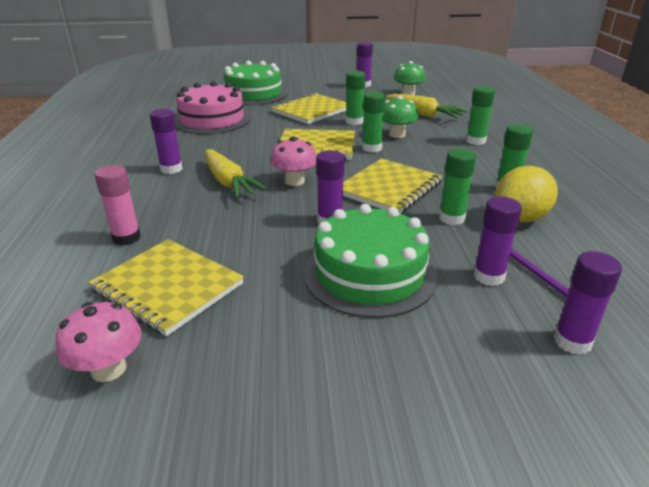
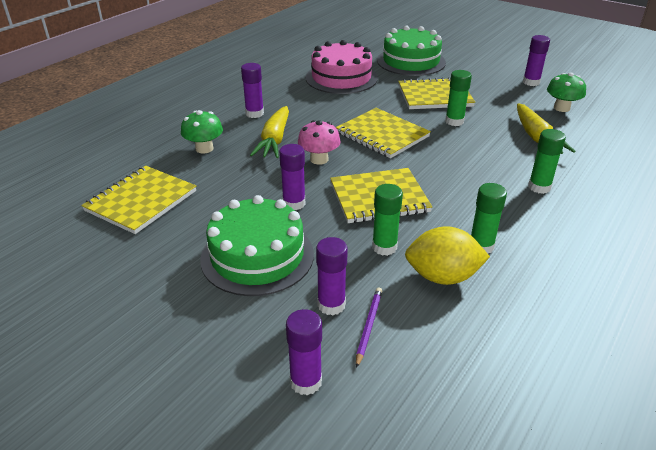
camera: 40 degrees right, 5 degrees up
pink mushroom [55,302,142,382] -> none
yellow notebook [88,239,244,336] -> yellow notebook turned 45 degrees clockwise [81,166,196,234]
pink glue stick [94,165,141,246] -> none
green glue stick [362,92,385,152] -> none
green mushroom [383,96,418,138] -> green mushroom moved to [181,110,223,154]

